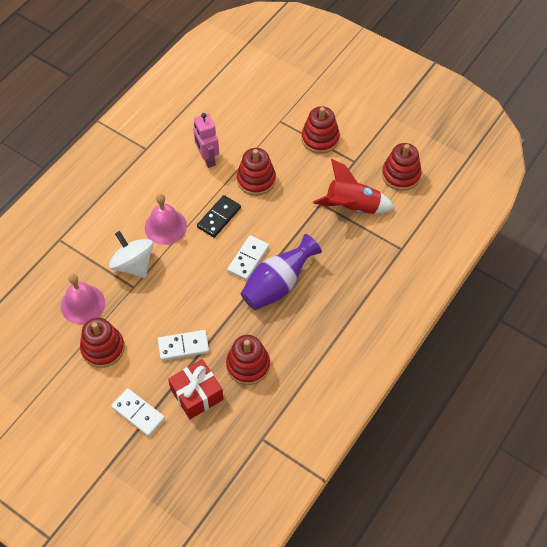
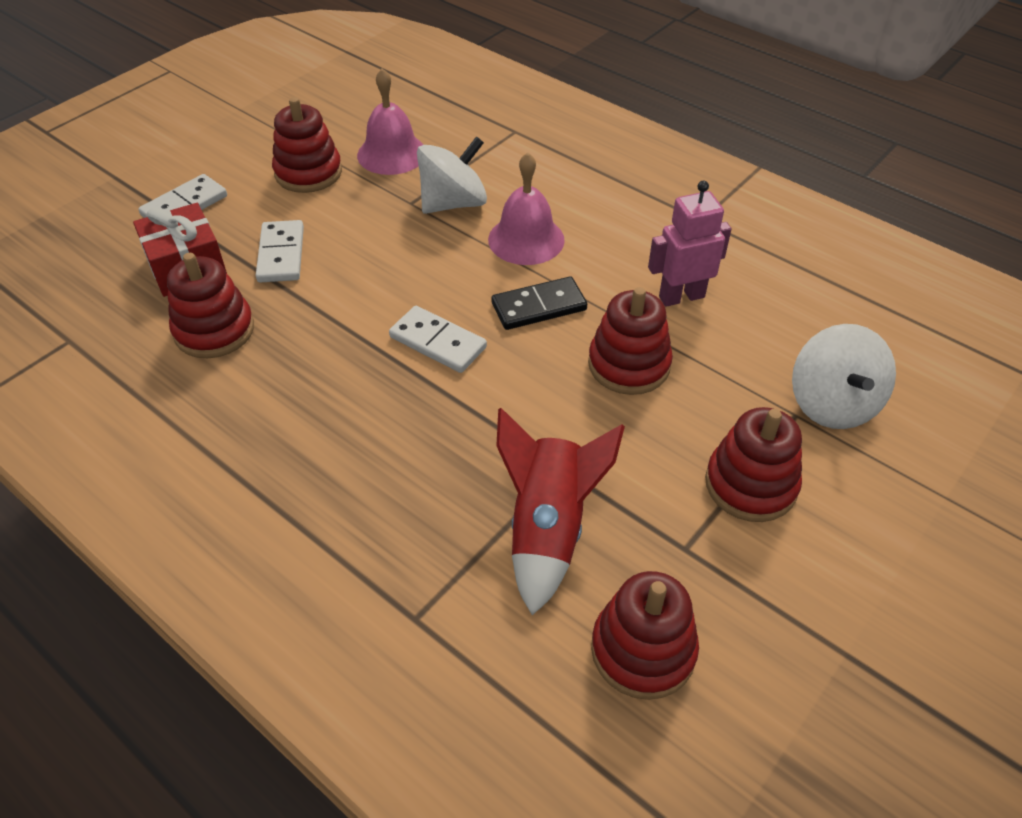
camera: 95 degrees right, 10 degrees down
black domino [197,195,241,238] -> black domino turned 60 degrees counterclockwise [491,277,587,330]
purple vase [241,234,322,310] -> none
none -> white spinning top [792,324,896,429]

